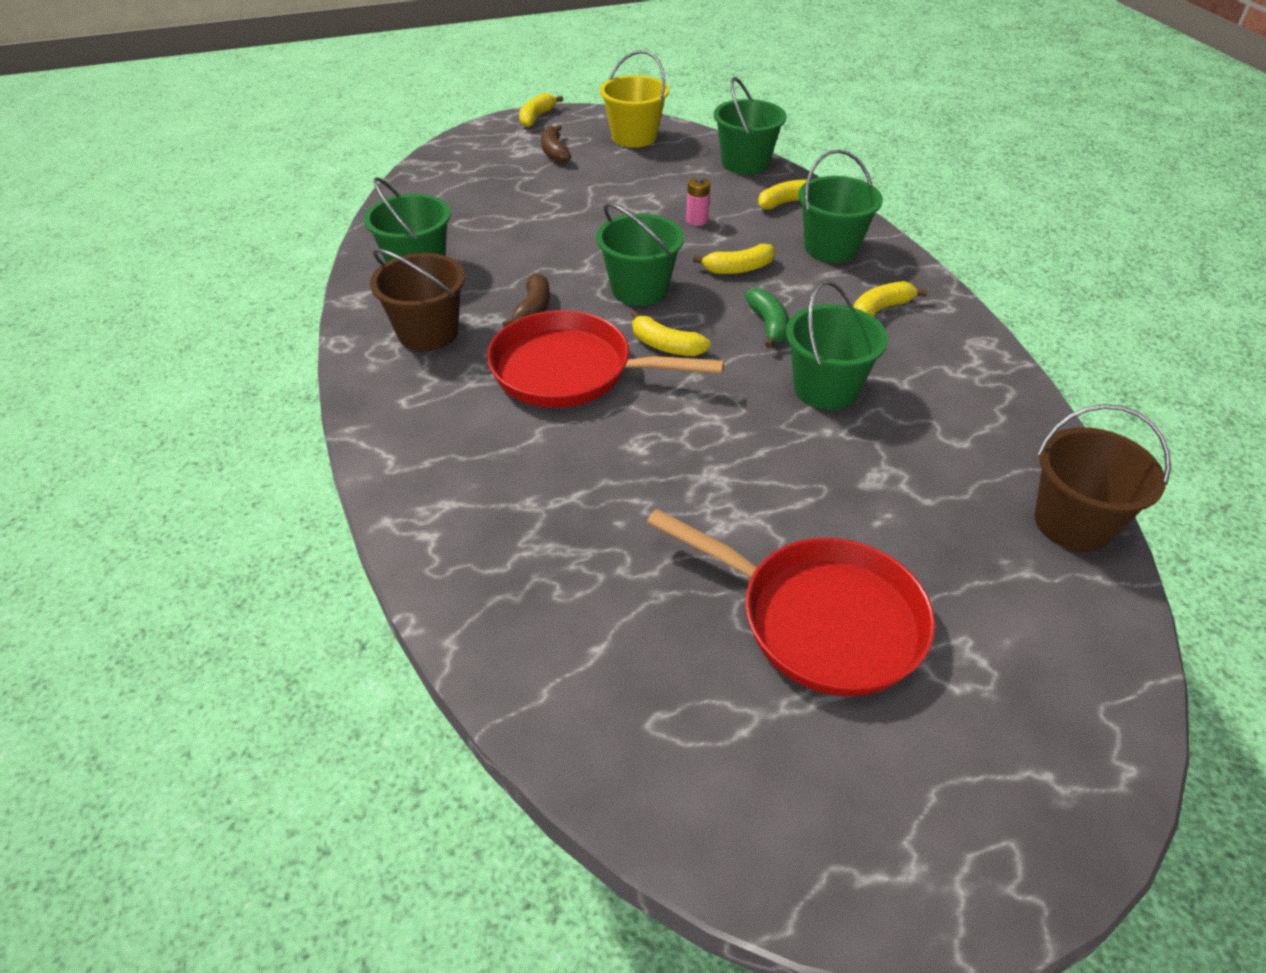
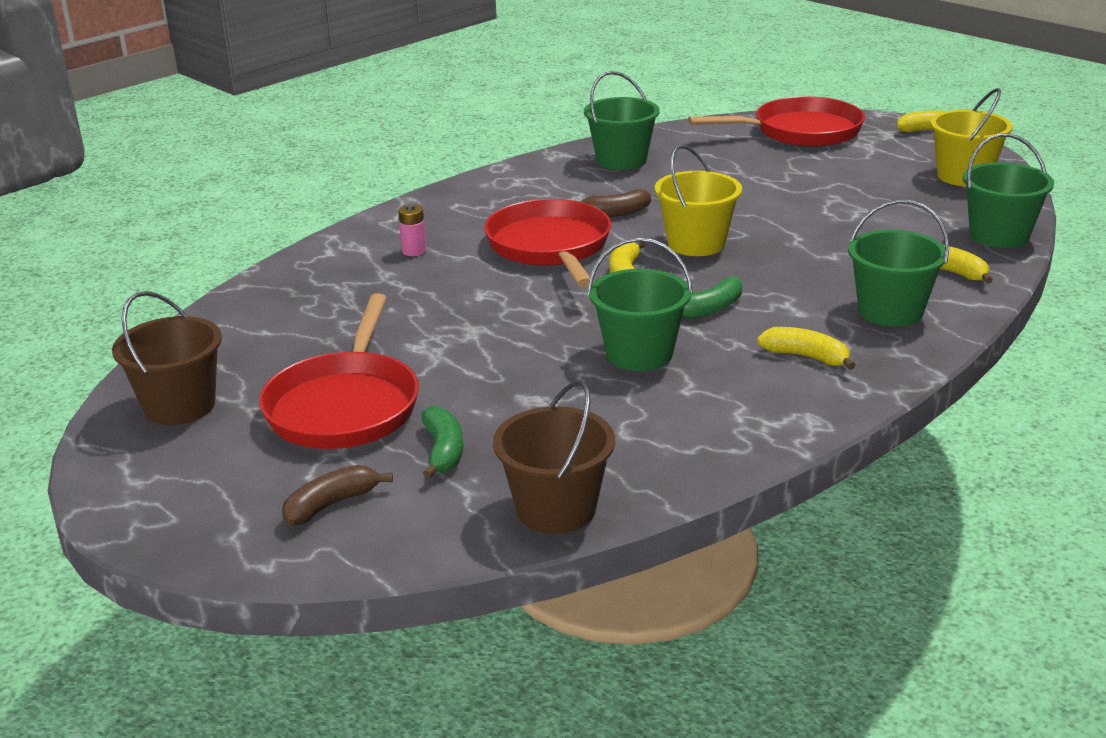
camera: 65 degrees right, 15 degrees down
brown bucket [370,249,465,351] -> brown bucket moved to [112,291,222,425]
brown banana [541,125,571,163] -> brown banana moved to [282,465,393,526]
green bucket [596,203,684,306] -> yellow bucket [655,145,742,256]
pink battery [686,177,710,226] -> pink battery moved to [398,204,426,256]
yellow banana [693,244,775,274] -> none
none -> green banana [422,406,463,478]
none -> red pan [688,96,865,147]

